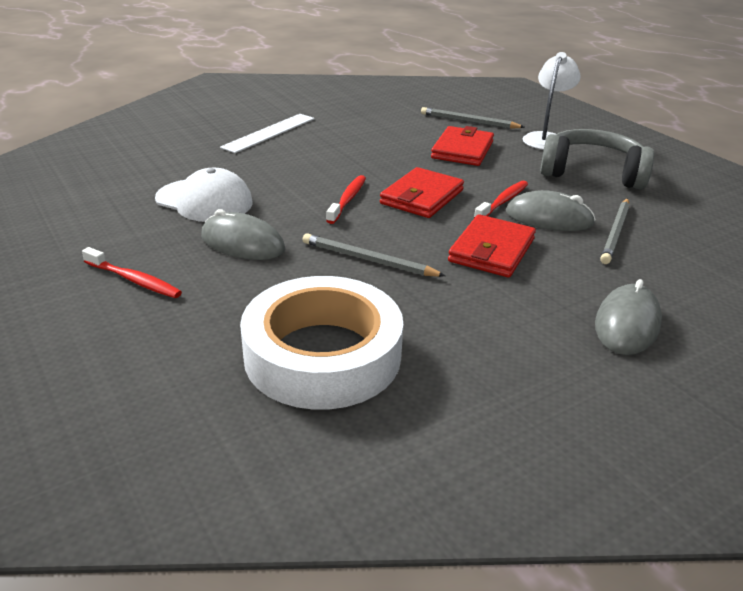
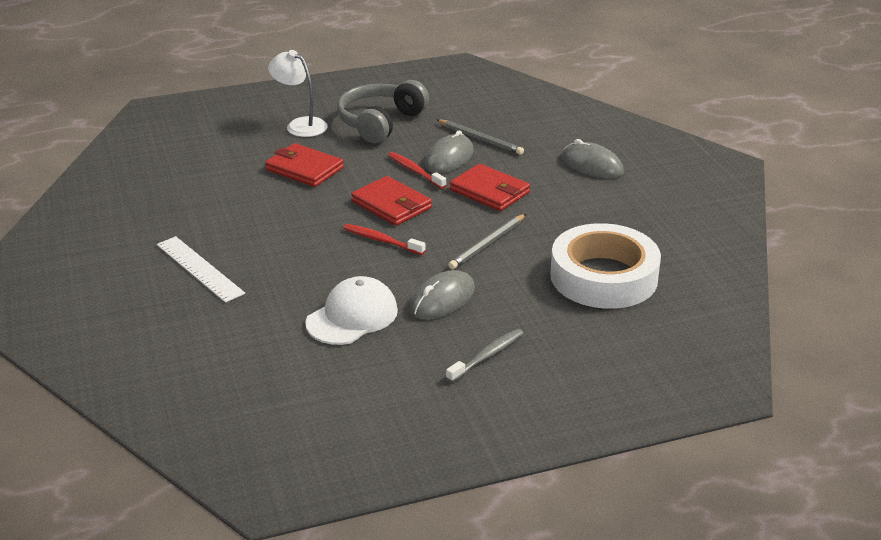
camera: 75 degrees left, 0 degrees up
red toothbrush [82,247,182,298] -> grey toothbrush [446,329,523,382]
grey pencil [421,107,525,129] -> none

